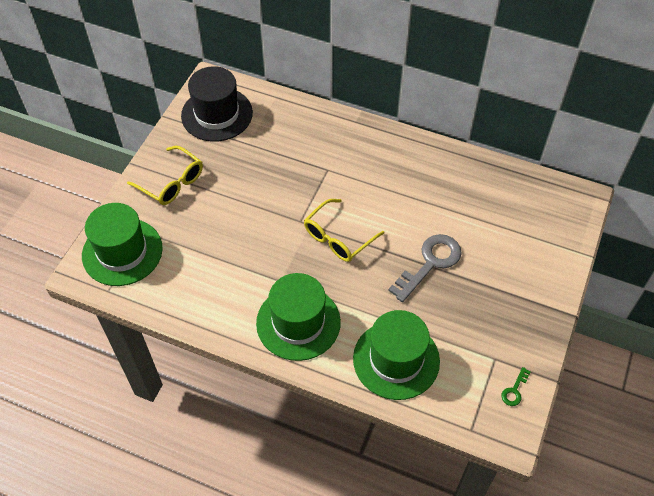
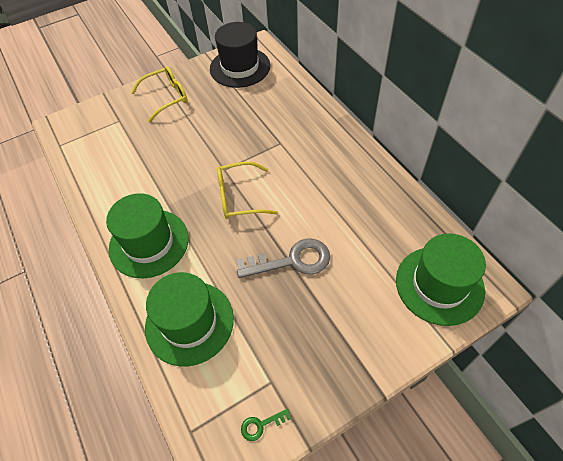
camera: 40 degrees right, 0 degrees up
green hat [82,203,163,286] -> green hat moved to [396,233,486,326]
yellow glasses [127,146,203,205] -> yellow glasses turned 105 degrees counterclockwise [131,66,188,122]

